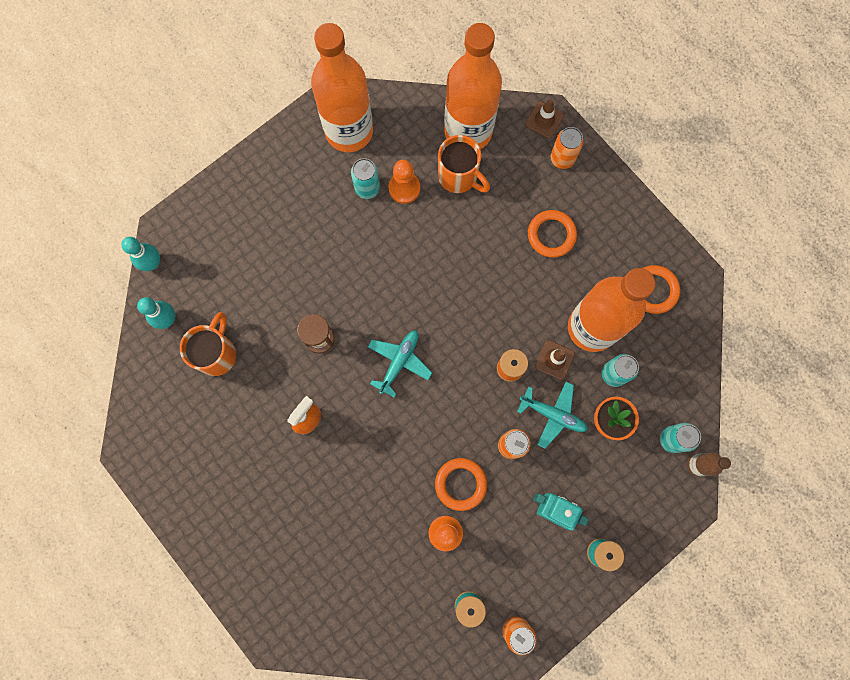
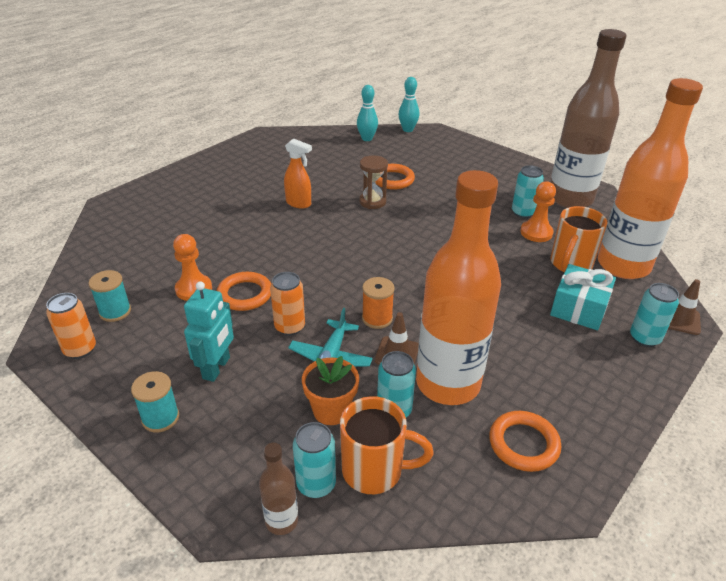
camera: 80 degrees right, 40 degrees down
orange mug [180,312,236,376] -> orange mug moved to [340,396,434,494]
orange bottle [311,23,373,152] -> brown bottle [551,29,627,208]
turquoise plane [368,330,432,397] -> none
orange ring [528,210,577,257] -> orange ring moved to [375,164,415,190]
orange can [551,127,584,169] -> turquoise can [630,283,679,347]
none -> turquoise gift [550,264,616,330]

